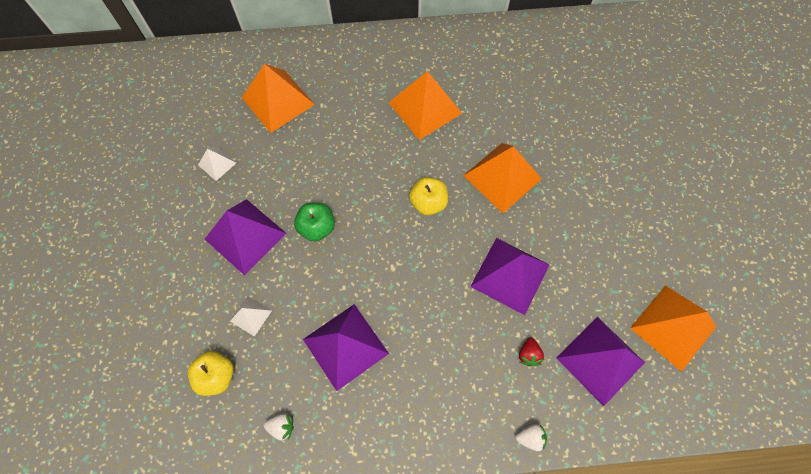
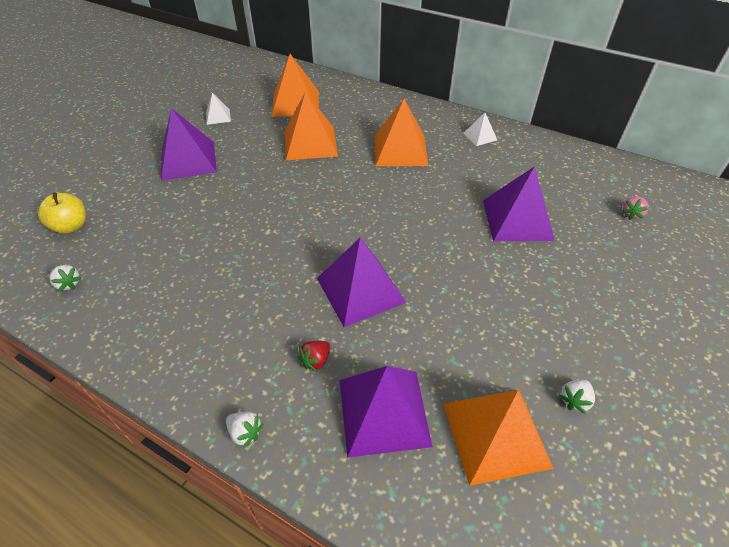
camera: 35 degrees right, 20 degrees down
white pyramid [230,296,272,336] -> white pyramid moved to [463,113,497,146]
green apple [294,203,335,242] -> none
purple pyramid [303,304,389,391] -> purple pyramid moved to [483,166,555,241]
yellow apple [409,177,448,216] -> none
orange pyramid [463,143,542,213] -> orange pyramid moved to [285,91,338,160]
none -> white strawberry [559,380,595,414]
none -> pink strawberry [622,196,649,220]

